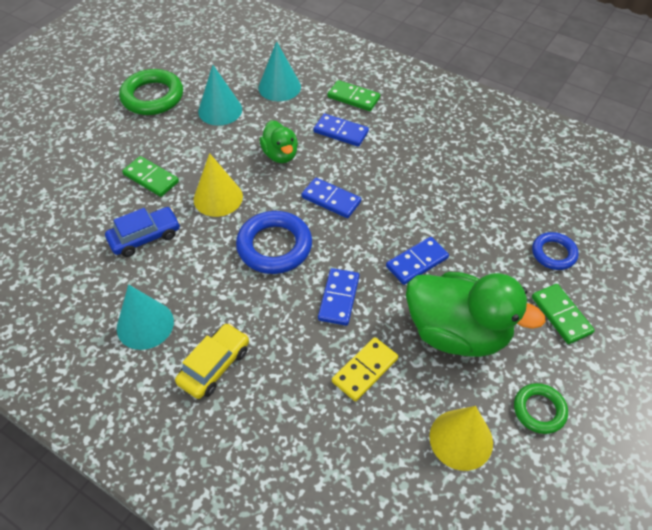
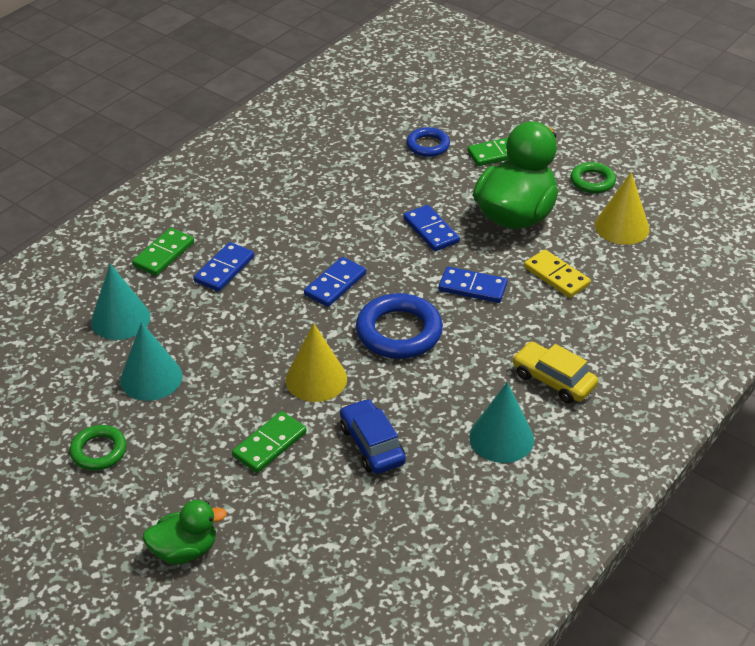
camera: 85 degrees left, 10 degrees down
green ring [119,69,183,115] -> green ring [70,425,127,471], size x0.59
green duck [259,120,298,163] -> green duck moved to [142,500,227,564]

